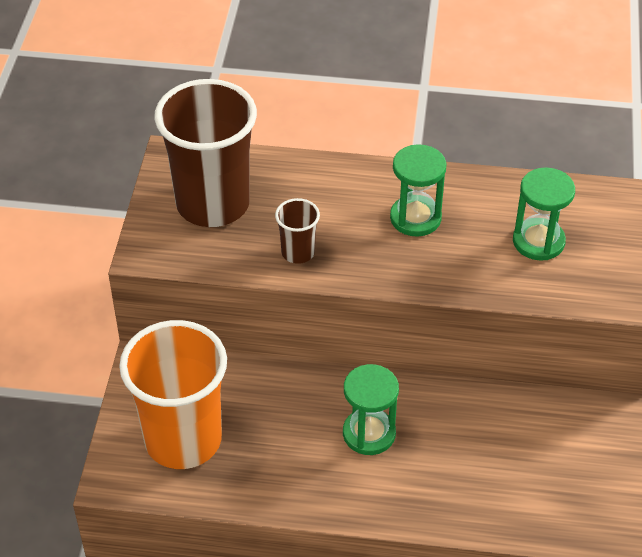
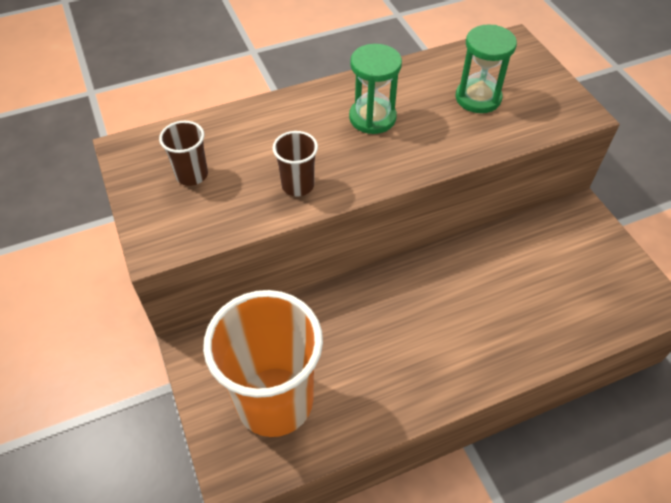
camera: 30 degrees left, 5 degrees up
brown cup [154,79,257,227] -> brown cup [159,121,208,186], size x0.44
green hourglass [343,364,399,455] -> none

